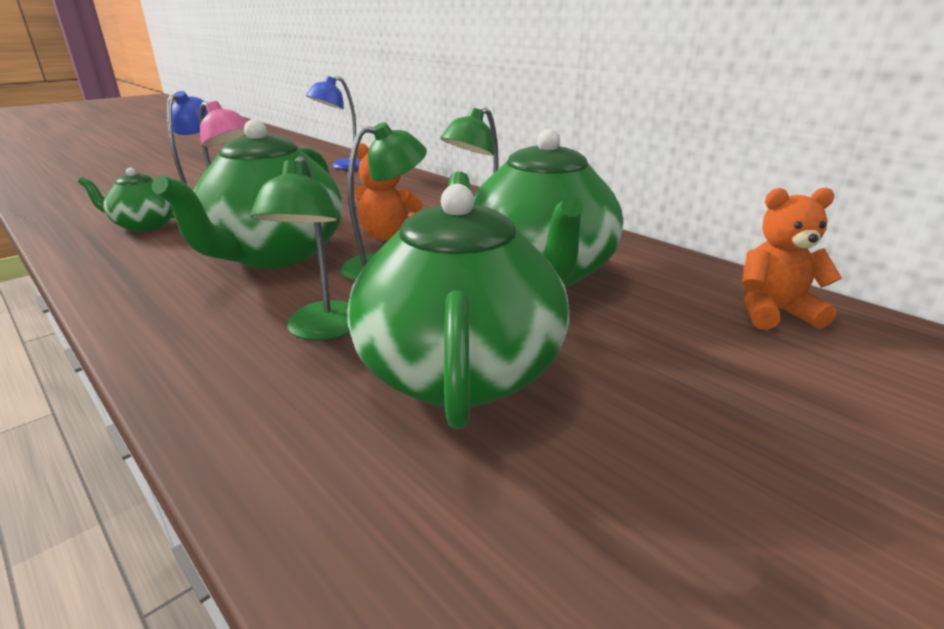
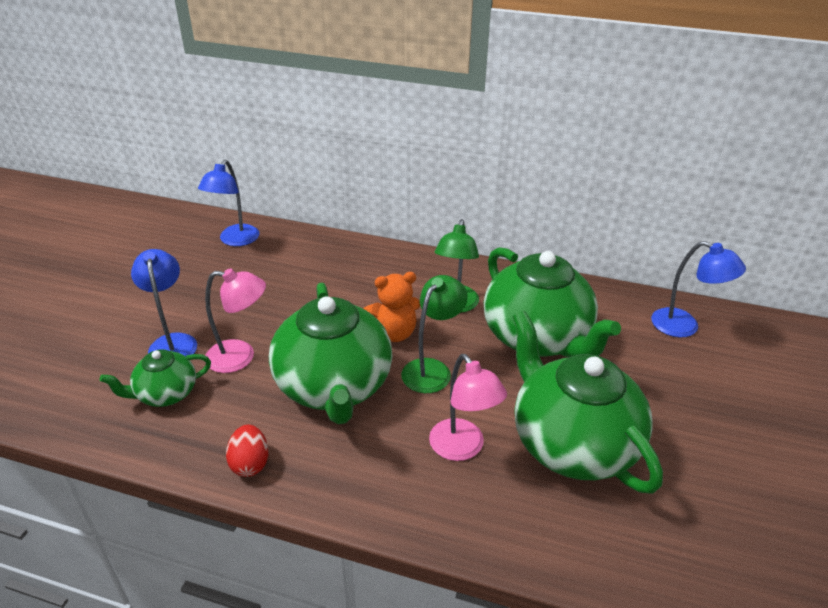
camera: 30 degrees left, 10 degrees up
green lamp [250,156,350,340] -> pink lamp [429,354,507,461]
orange teddy bear [742,187,842,330] -> blue lamp [651,241,746,337]
none -> red egg [226,425,268,477]

